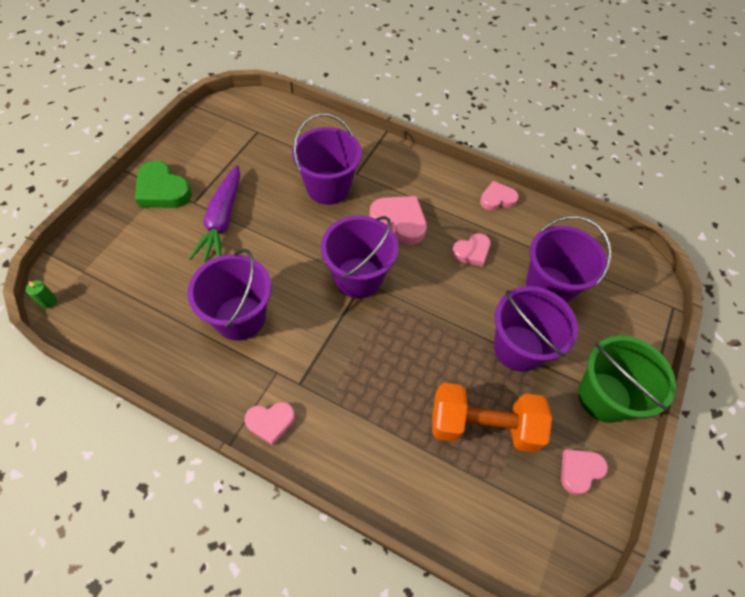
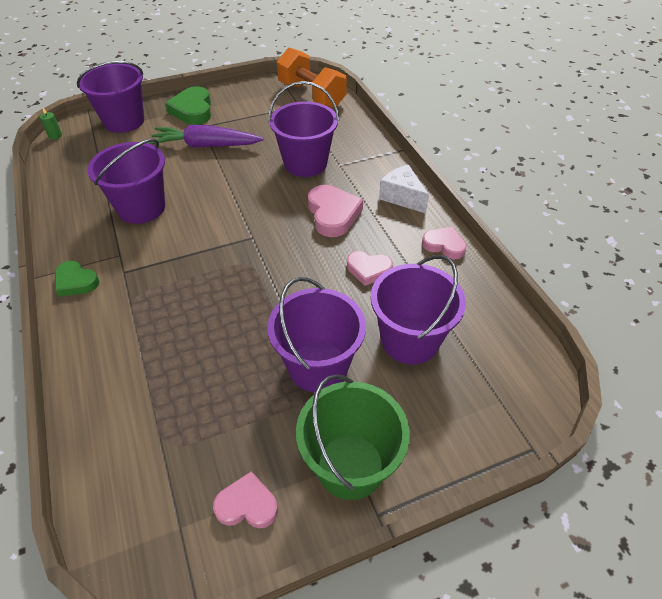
camera: 45 degrees right, 10 degrees down
purple carrot [189,165,240,262] -> purple carrot turned 45 degrees clockwise [148,125,263,148]
pink heart [244,402,295,445] -> green heart [55,261,99,297]
purple bucket [321,216,398,298] -> purple bucket moved to [77,61,144,133]
orange dumbbell [432,383,552,453] -> orange dumbbell moved to [277,48,347,109]
none -> white cheese [379,165,429,213]

